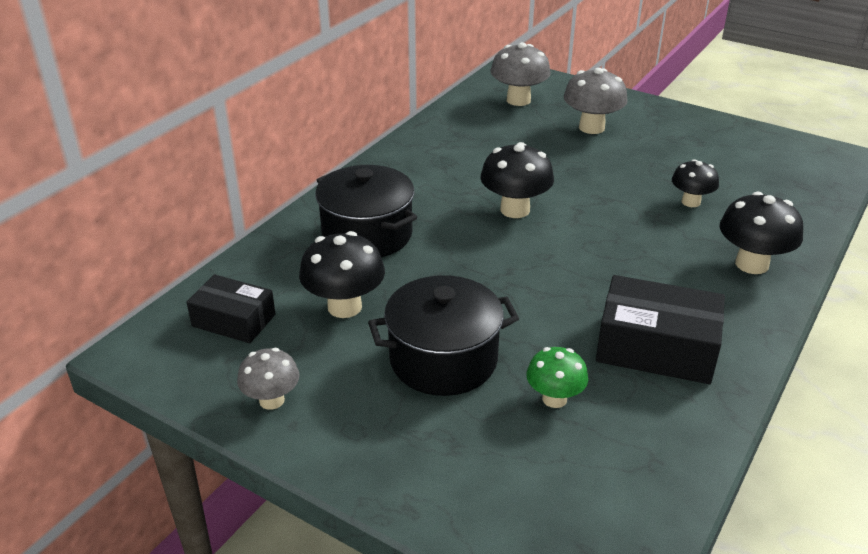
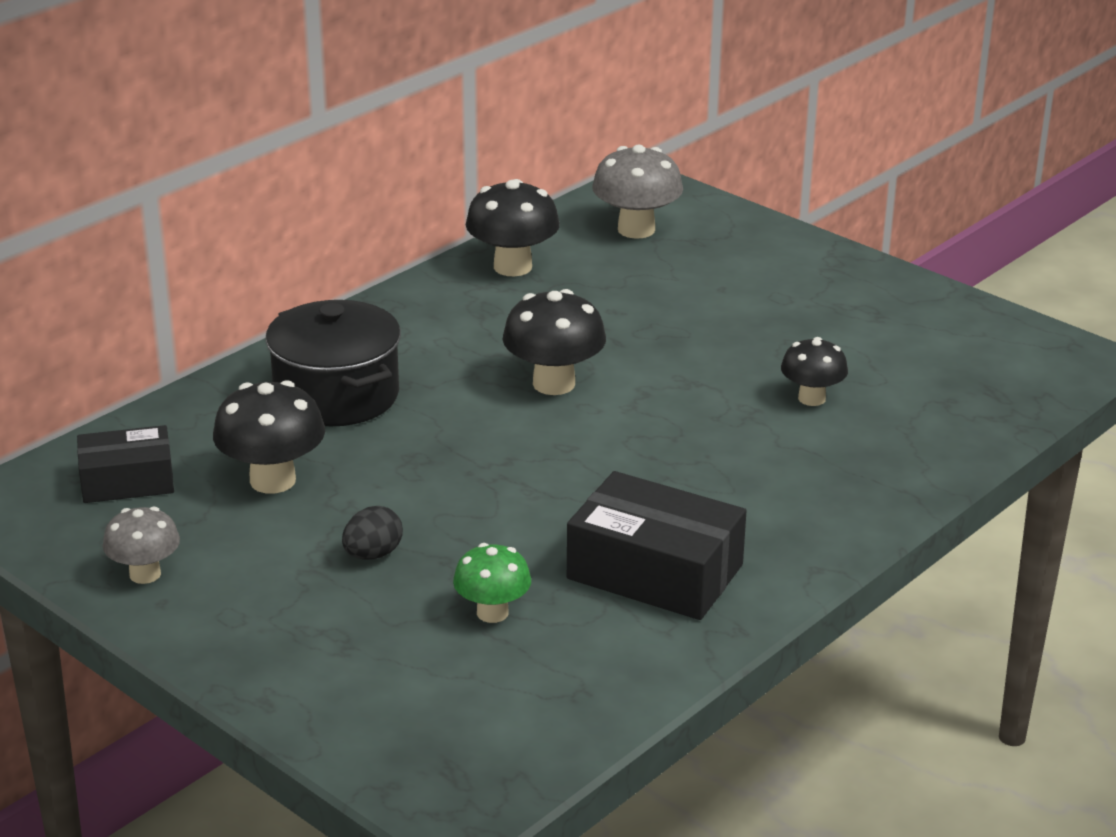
camera: 10 degrees right, 5 degrees down
black box [187,274,275,343] -> black box turned 45 degrees counterclockwise [77,425,174,503]
black pot [368,275,519,396] -> black egg [342,506,403,559]
grey mushroom [563,68,628,134] -> none
black mushroom [719,192,803,274] -> black mushroom moved to [466,179,560,276]

